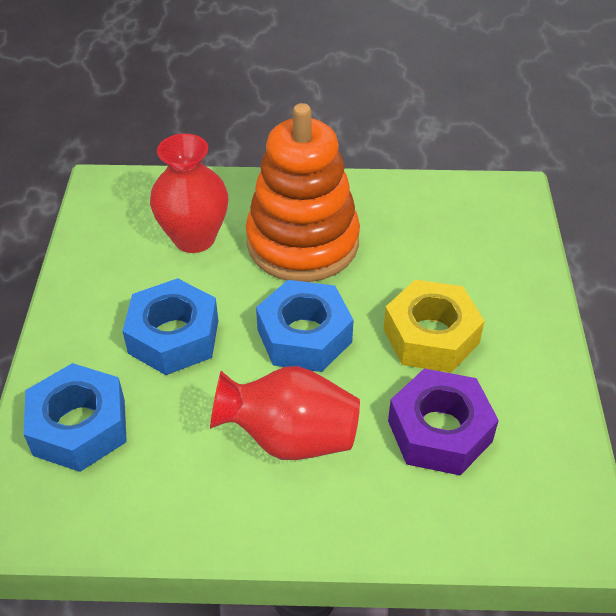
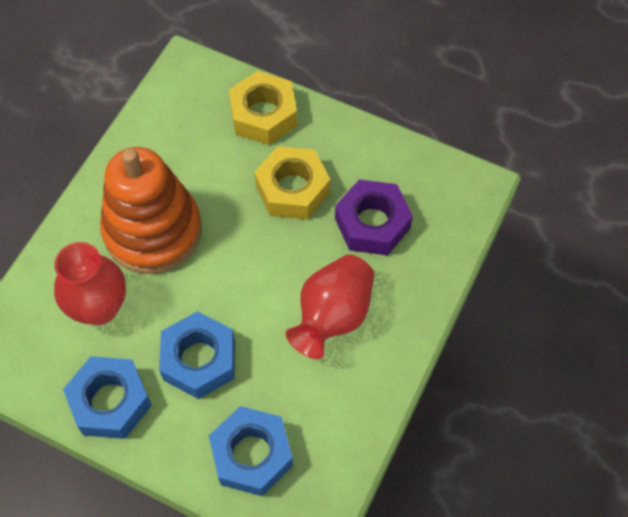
camera: 65 degrees left, 15 degrees up
blue nut [256,280,354,372] -> blue nut moved to [63,356,152,439]
none -> yellow nut [229,71,297,145]

